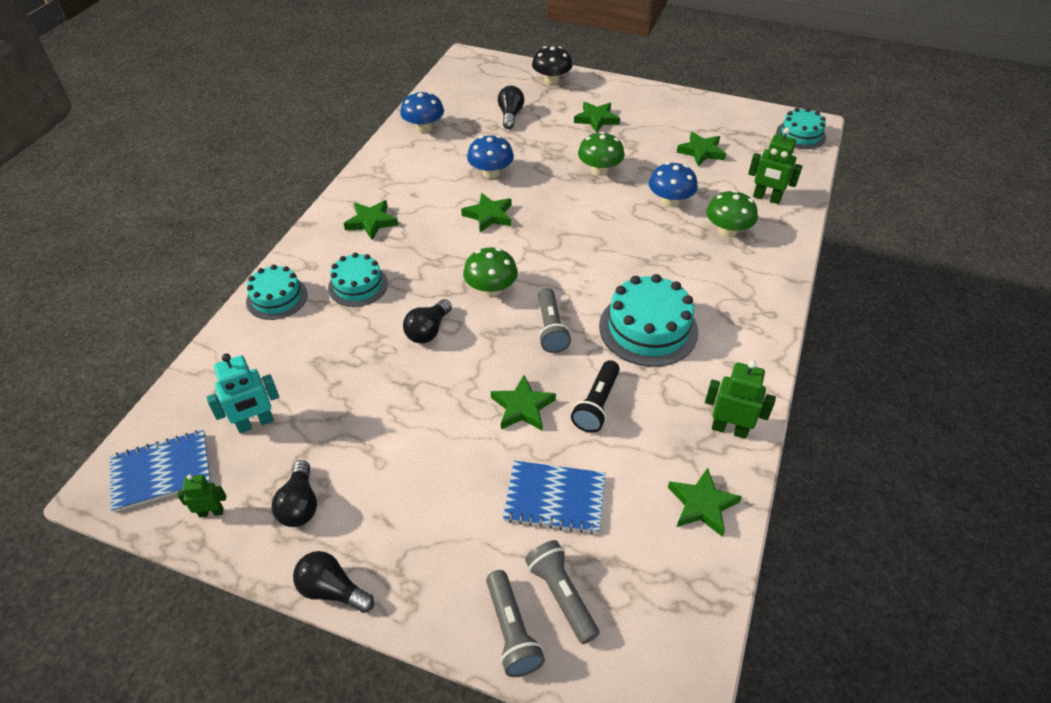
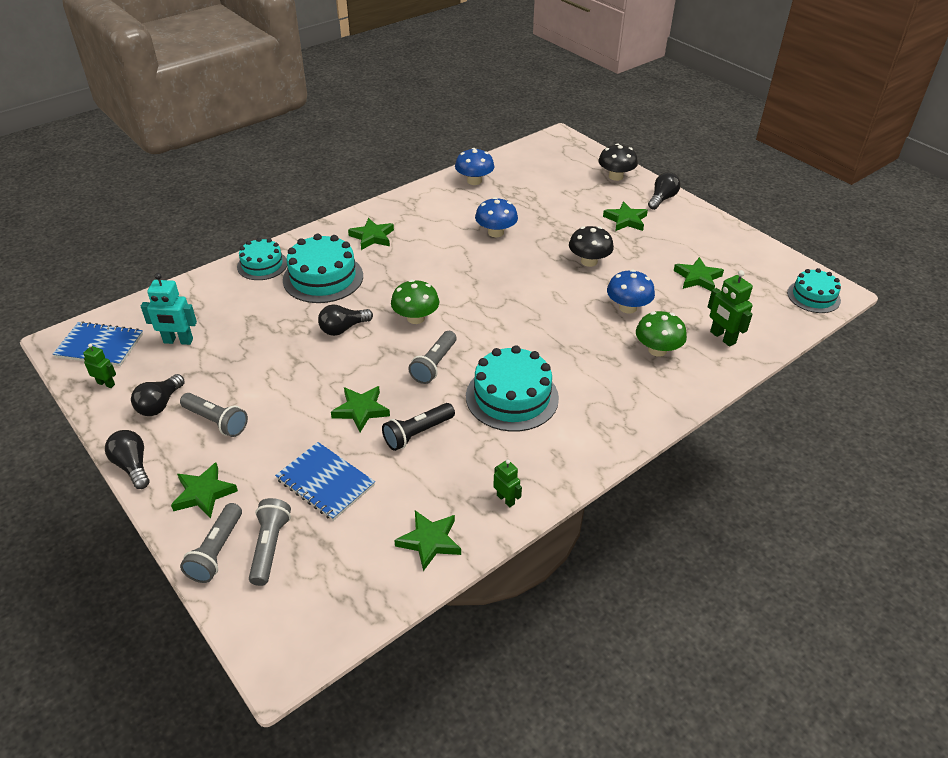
camera: 30 degrees right, 5 degrees down
turquoise cake [328,253,388,307] -> turquoise cake [283,234,363,303], size x1.58
green star [461,193,512,232] -> green star moved to [171,462,238,519]
black light bulb [498,86,524,129] -> black light bulb moved to [648,172,681,210]
green mushroom [578,132,625,176] -> black mushroom [569,226,614,267]
green robot [705,360,776,439] -> green robot [493,459,522,507], size x0.61
none -> grey flashlight [180,393,248,437]

